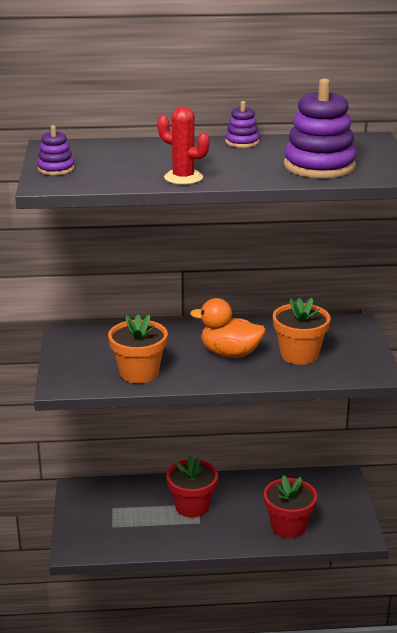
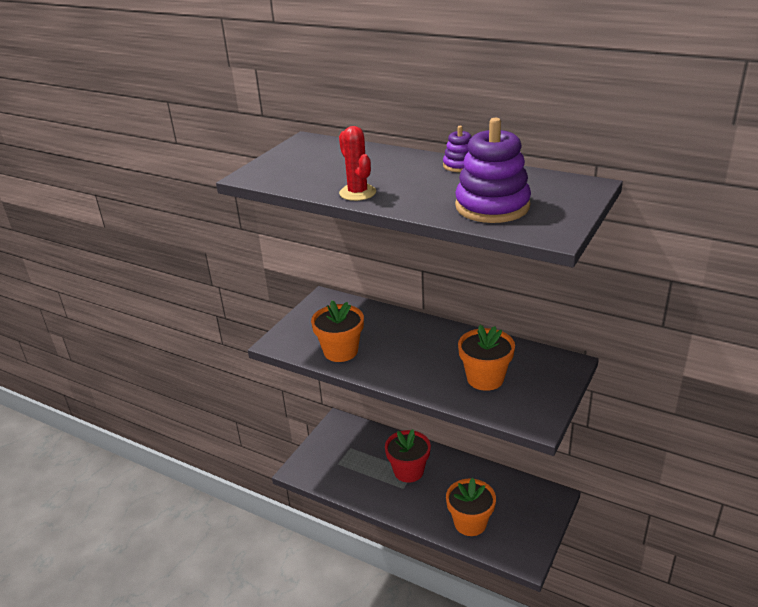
camera: 35 degrees right, 5 degrees up
purple stacking toy [37,125,74,175] -> none
orange duck [190,298,266,358] -> none
red flower pot [264,475,317,538] -> orange flower pot [446,478,496,536]

